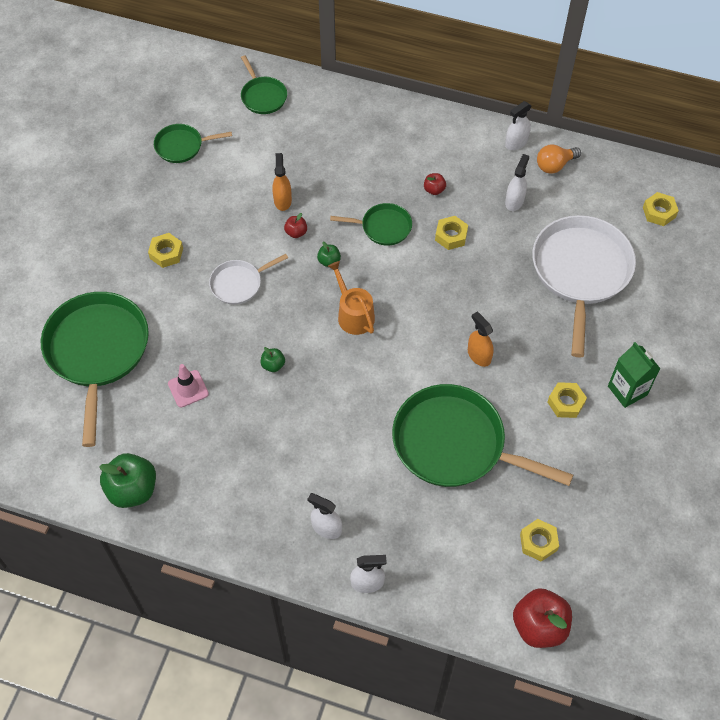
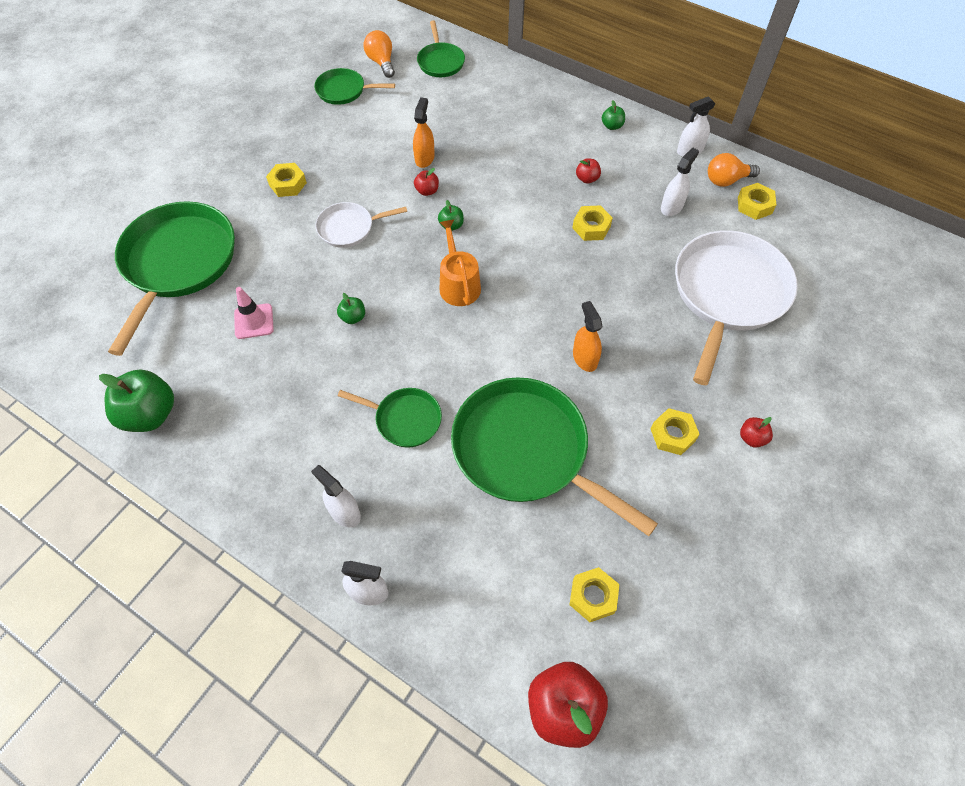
camera: 15 degrees right, 0 degrees up
green pan [330,203,412,246] -> green pan moved to [338,388,442,448]
green carton [608,342,661,408] -> red apple [740,417,773,448]
yellow nut [643,192,679,226] -> yellow nut moved to [738,183,776,220]
none -> orange light bulb [364,30,395,78]
none -> green apple [602,100,625,130]

